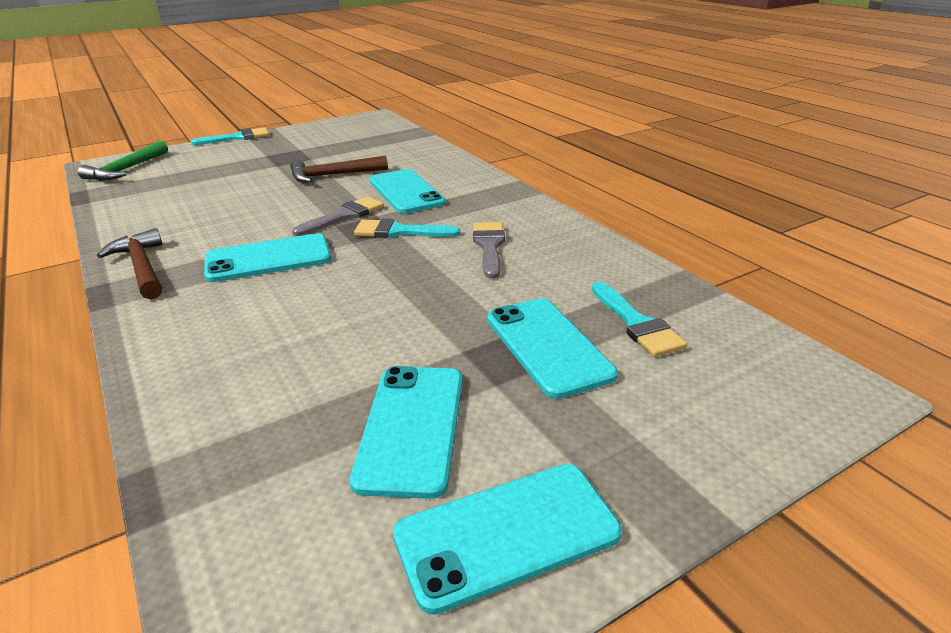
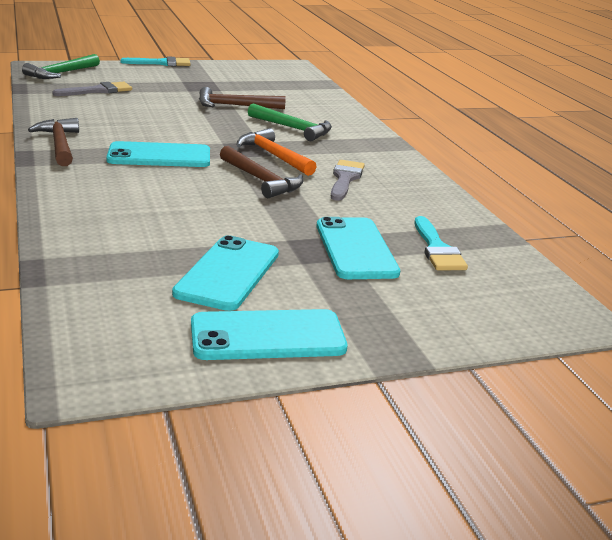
camera: 10 degrees right, 5 degrees down
grey brush [292,197,384,236] -> grey brush moved to [52,82,132,96]
turquoise brush [354,219,460,238] -> orange hammer [237,128,317,176]
turquoise phone [369,169,446,213] -> green hammer [248,103,332,141]
none -> brown hammer [220,146,303,198]

